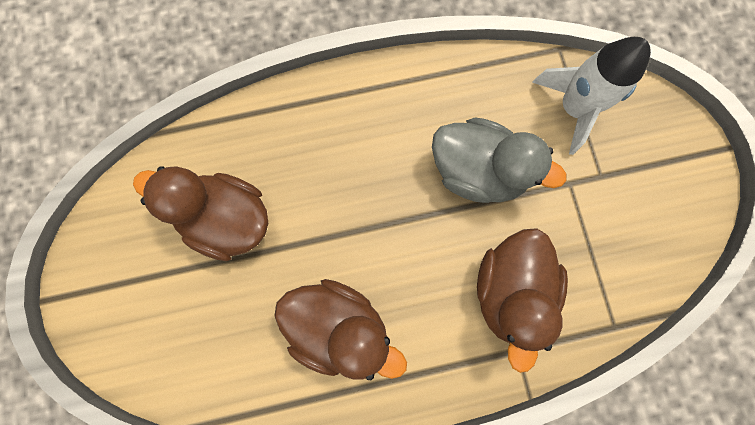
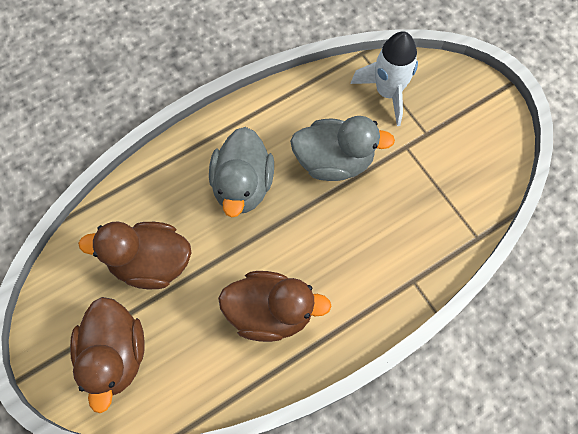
camera: 20 degrees left, 10 degrees down
brown duck [477,228,568,373] -> brown duck moved to [70,297,145,413]
none -> grey duck [209,127,274,218]

